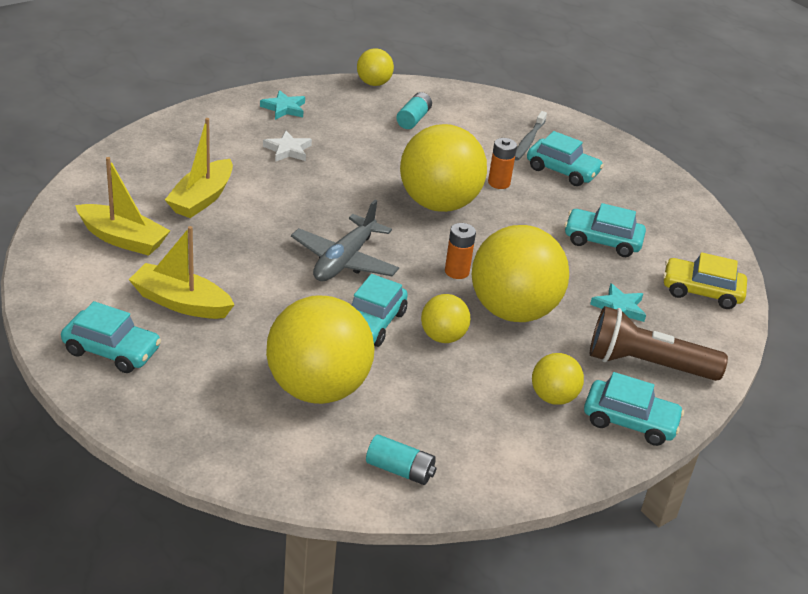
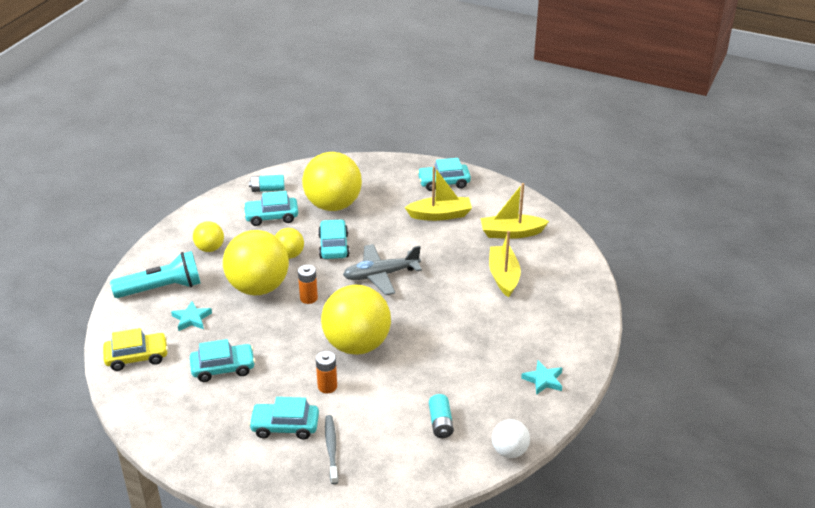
camera: 155 degrees right, 0 degrees up
white star [263,131,312,162] -> none
grey plane [291,200,399,281] -> grey plane turned 105 degrees counterclockwise [343,244,422,295]
yellow ball [357,48,394,86] -> white ball [492,419,530,458]
turquoise car [584,372,684,446] -> turquoise car moved to [243,191,298,226]
brown flashlight [590,306,728,381] -> turquoise flashlight [110,251,201,298]

